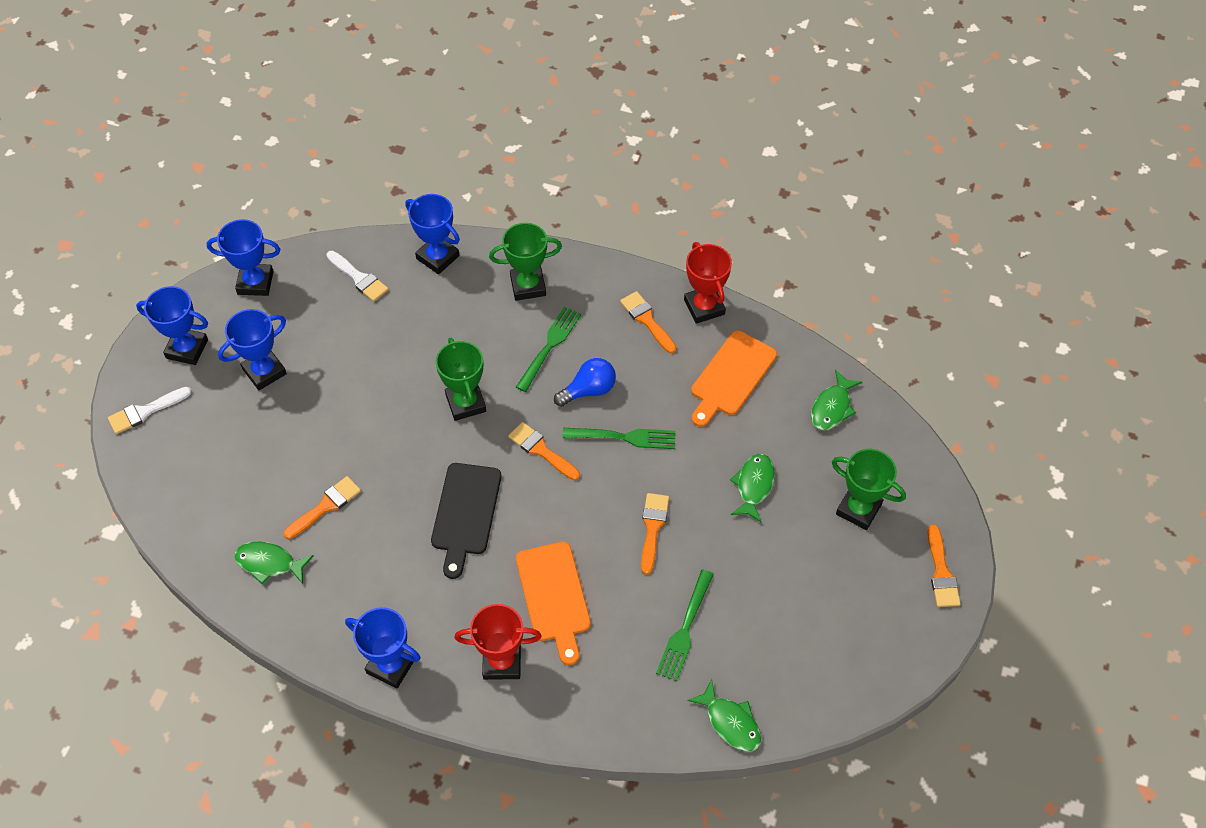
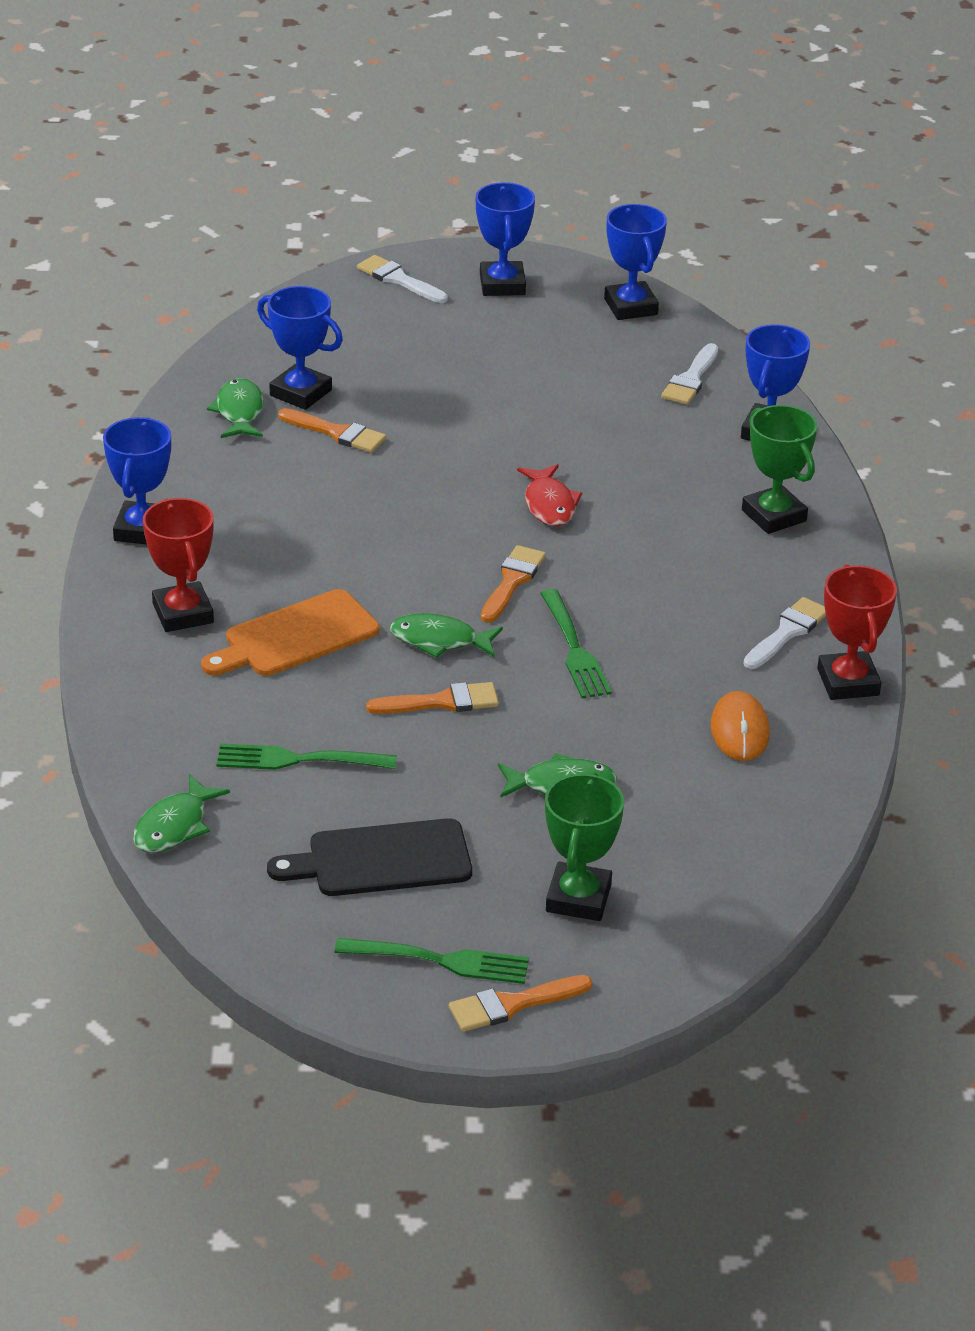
camera: 70 degrees right, 20 degrees down
blue trophy [218,309,287,390] -> blue trophy moved to [257,286,343,410]
black cutting board [431,463,502,579] -> black cutting board moved to [267,818,472,896]
green trophy [436,338,486,421] -> red fish [517,464,582,526]
green fork [516,307,581,392] -> green fork moved to [334,938,529,984]
blue light bulb [554,358,616,407] -> none
orange brush [620,291,677,354] -> white brush [744,597,826,669]
red trophy [684,242,732,324] -> red trophy turned 60 degrees counterclockwise [817,565,897,700]
orange cutting board [691,330,777,427] -> orange mouse [711,691,770,761]
green fish [811,370,862,430] -> green fish moved to [390,613,503,658]

